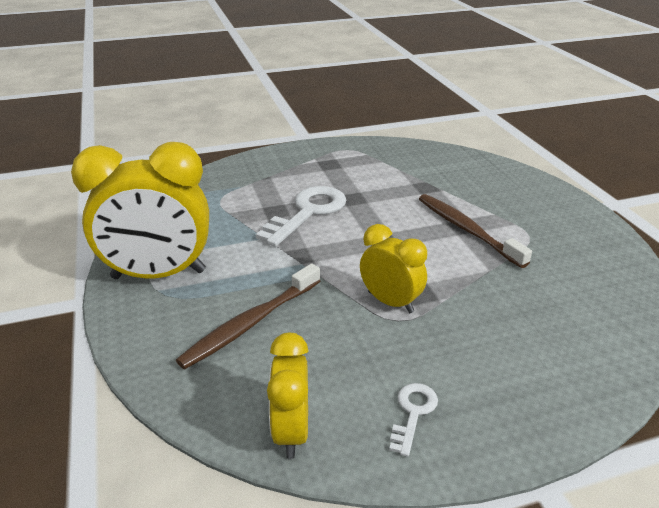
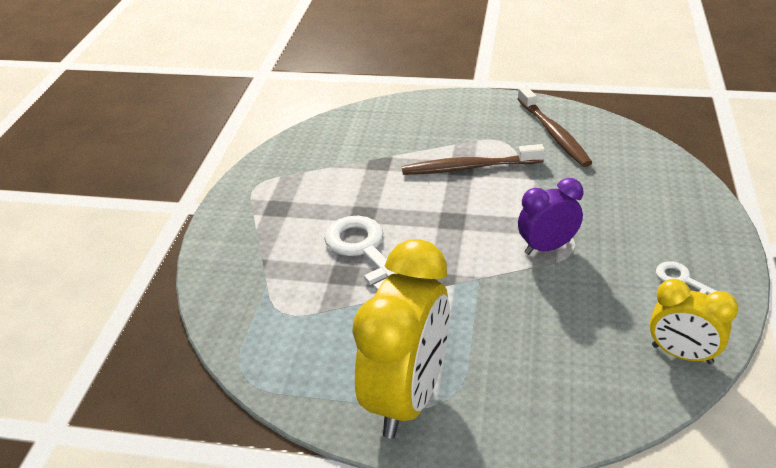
camera: 60 degrees left, 5 degrees up
brown toothbrush [176,263,320,369] -> brown toothbrush moved to [517,86,593,167]
yellow clock [360,224,427,313] -> purple clock [518,178,583,255]

